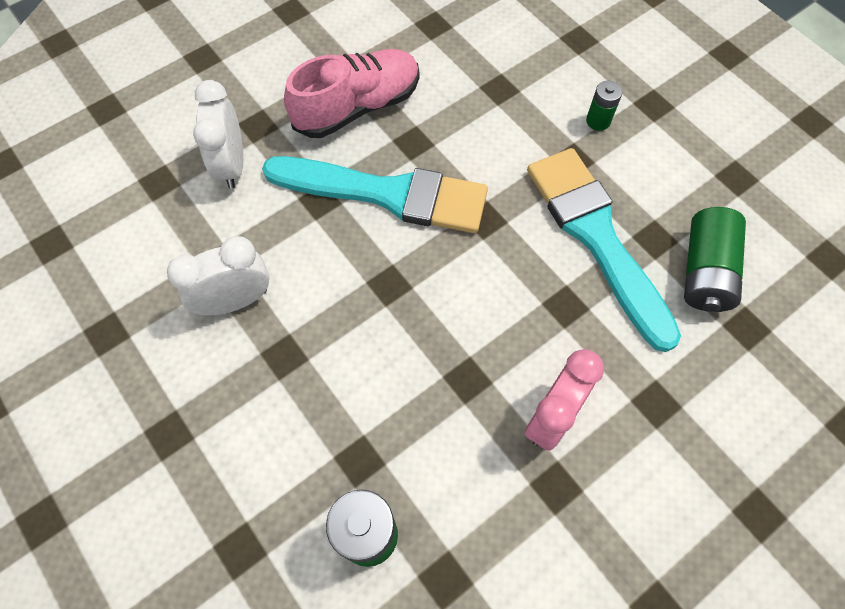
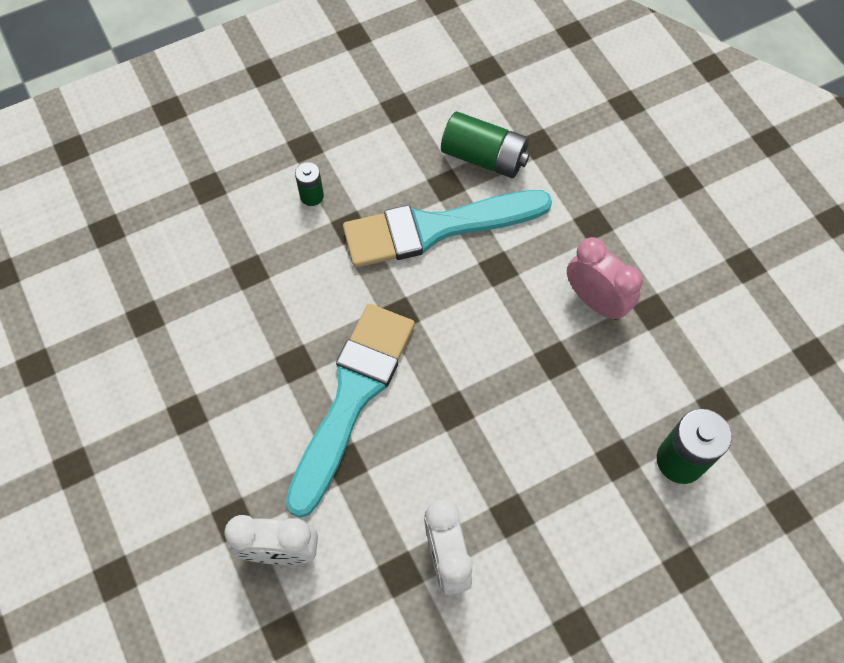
camera: 80 degrees left, 0 degrees up
pink shoe [284,49,419,138] -> none

